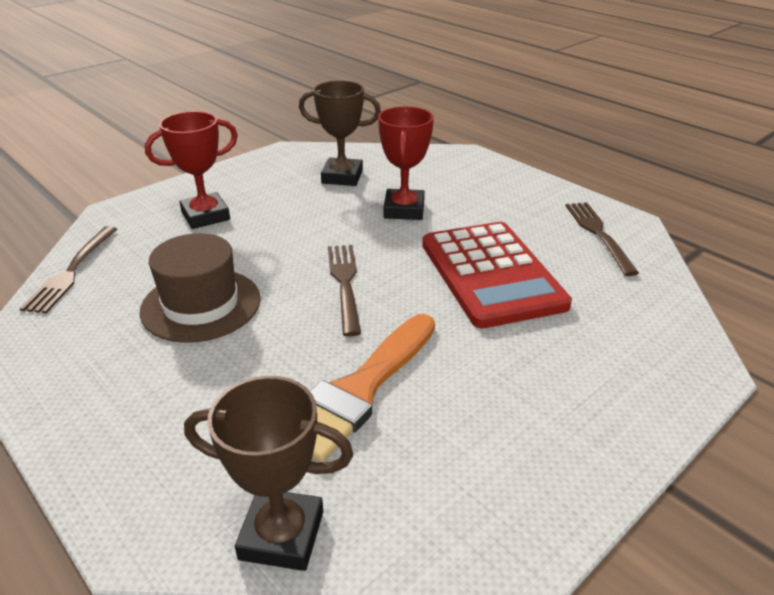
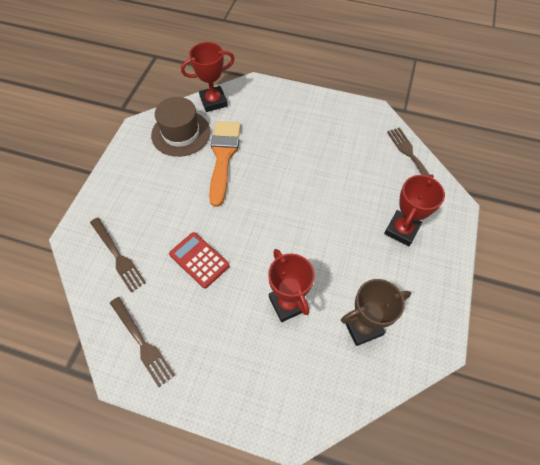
camera: 150 degrees right, 25 degrees up
brown hat [140,233,261,343] -> brown hat moved to [151,97,211,157]
brown trophy [184,376,353,571] -> red trophy [181,42,235,112]
brown fork [328,245,361,337] -> brown fork moved to [90,217,146,292]
red calculator [422,222,572,328] -> red calculator [169,232,230,288], size x0.56

